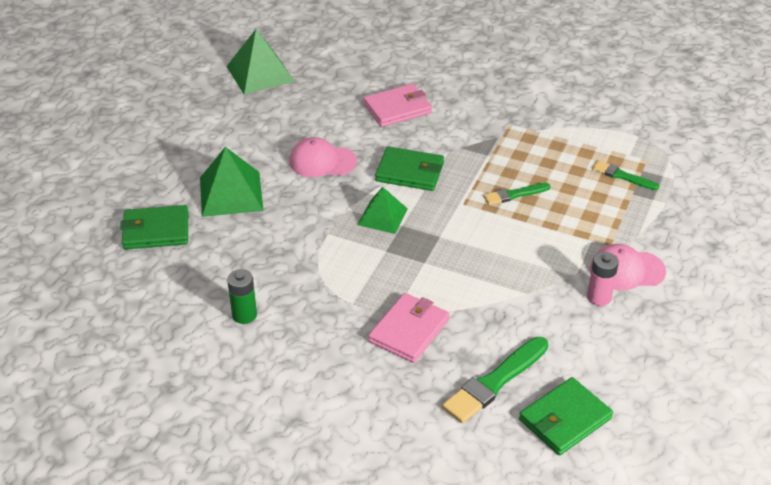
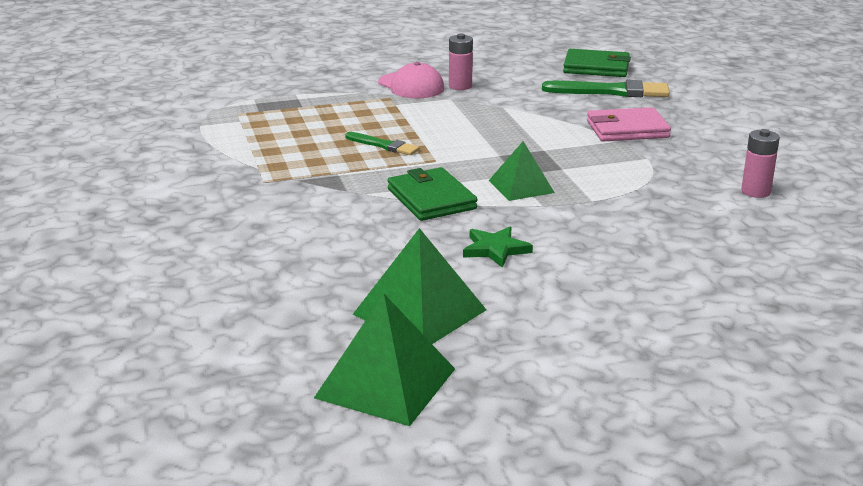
camera: 130 degrees left, 15 degrees down
green wallet [120,205,188,250] -> none
green pyramid [200,147,263,217] -> green pyramid moved to [353,228,486,344]
green battery [227,269,257,324] -> pink battery [741,129,780,198]
pink cap [289,137,357,177] -> green star [463,227,533,268]
pink wallet [363,84,432,127] -> none
green brush [592,160,659,190] -> none

